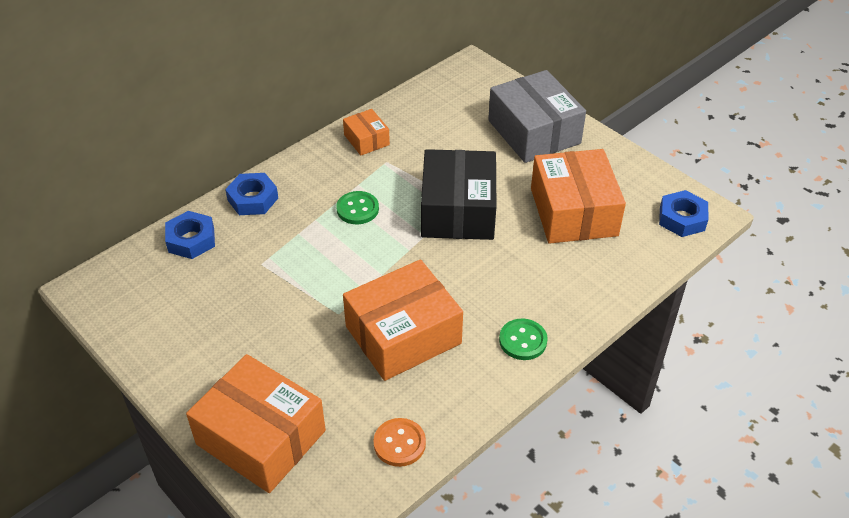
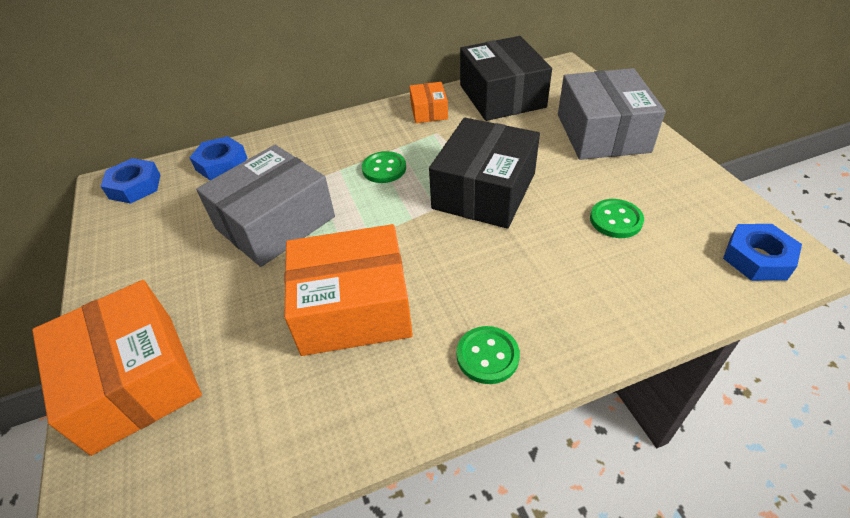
camera: 25 degrees right, 0 degrees up
blue nut [225,173,278,215] -> blue nut moved to [100,158,161,204]
orange button [373,418,426,467] -> none
orange box [531,149,626,244] -> green button [590,199,644,238]
none -> grey box [196,145,335,267]
none -> black box [460,36,552,121]

